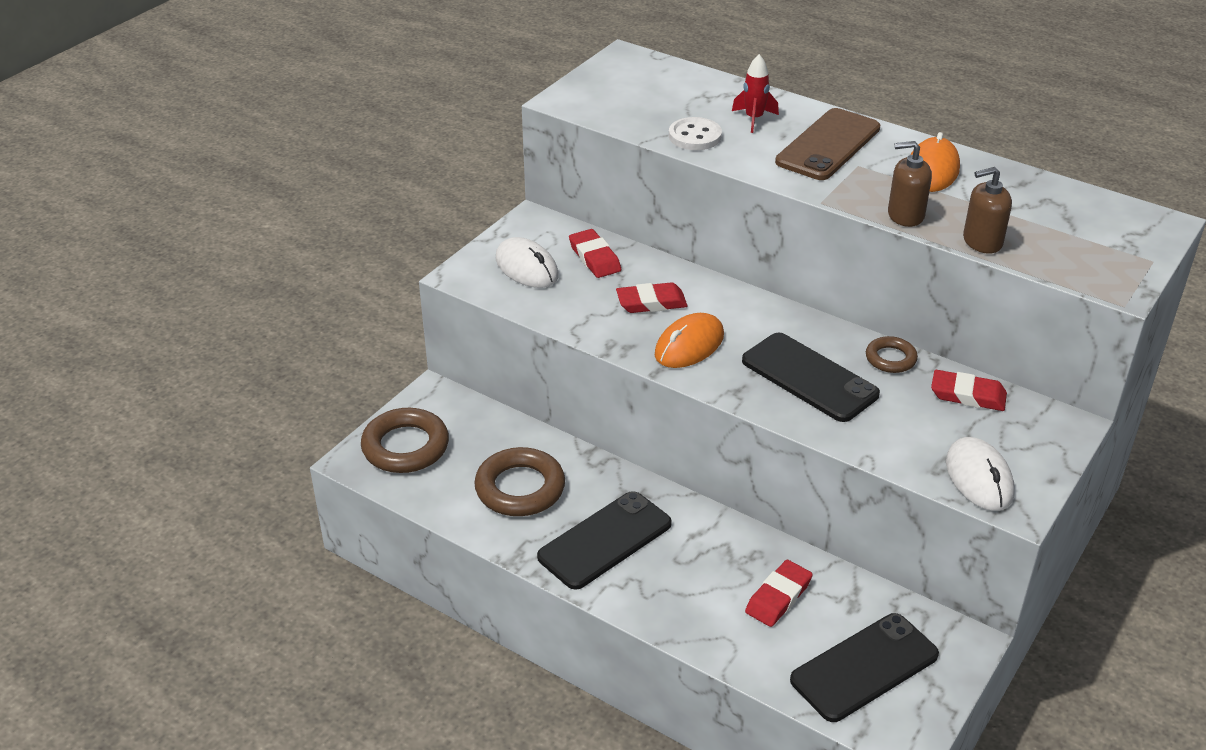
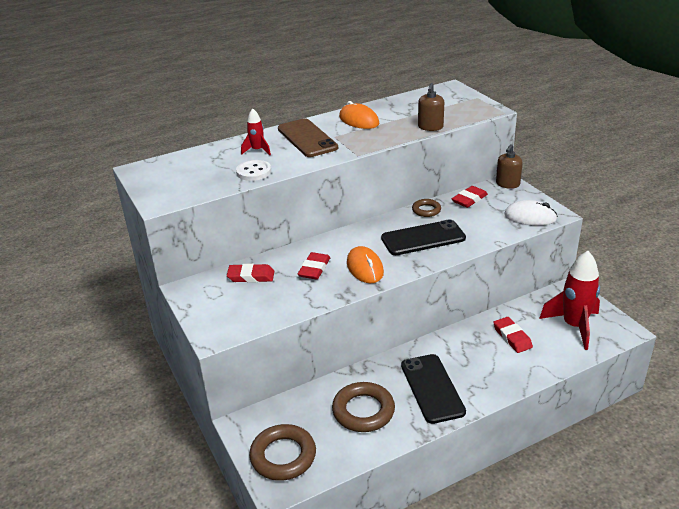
camera: 60 degrees left, 5 degrees down
white mouse [496,237,559,288] -> none
black phone [790,613,939,722] -> red rocket [539,251,600,350]
brown soap dispenser [888,141,932,227] -> brown soap dispenser moved to [496,144,523,189]

